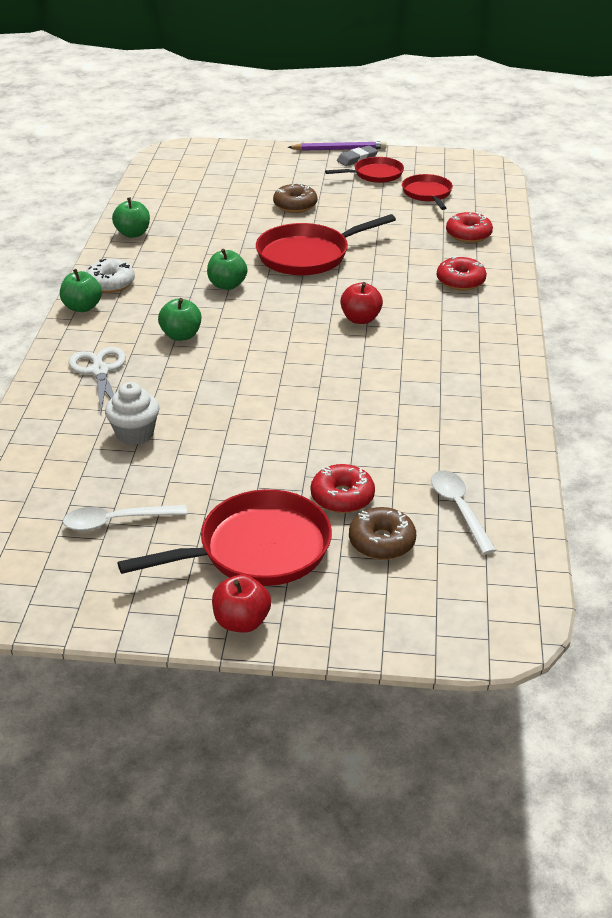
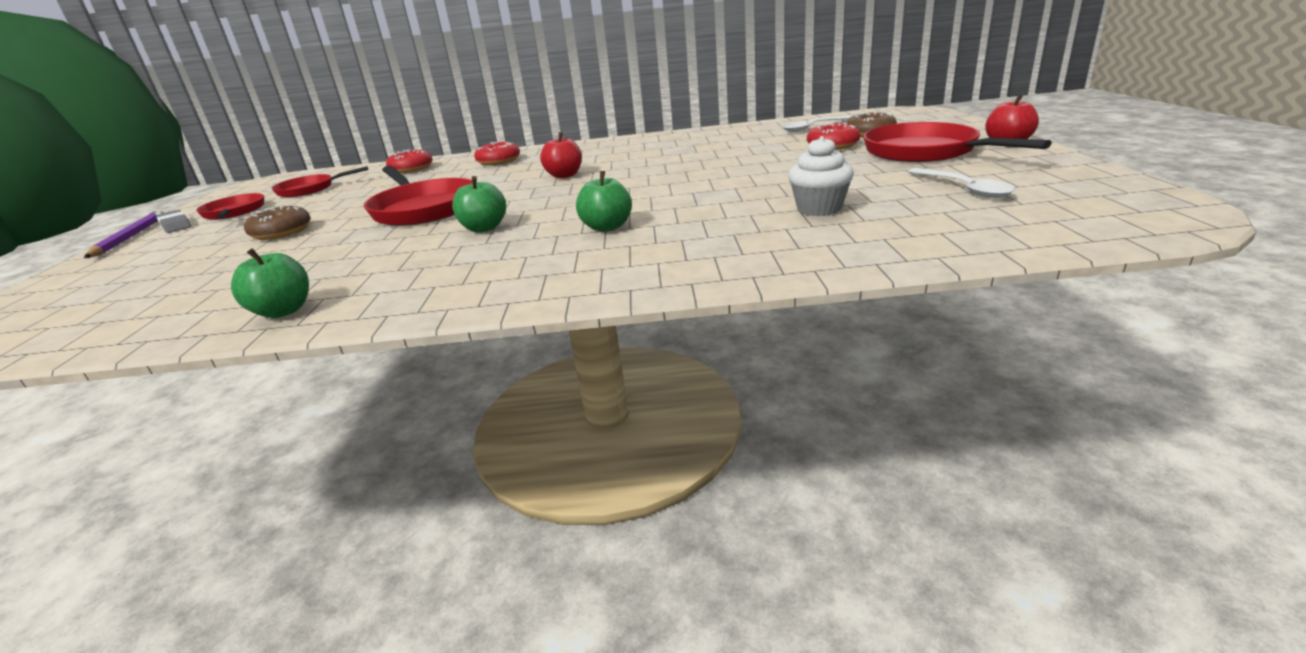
camera: 95 degrees left, 10 degrees down
green apple [60,269,102,312] -> none
white scissors [69,347,126,413] -> none
white donut [86,259,135,293] -> none

